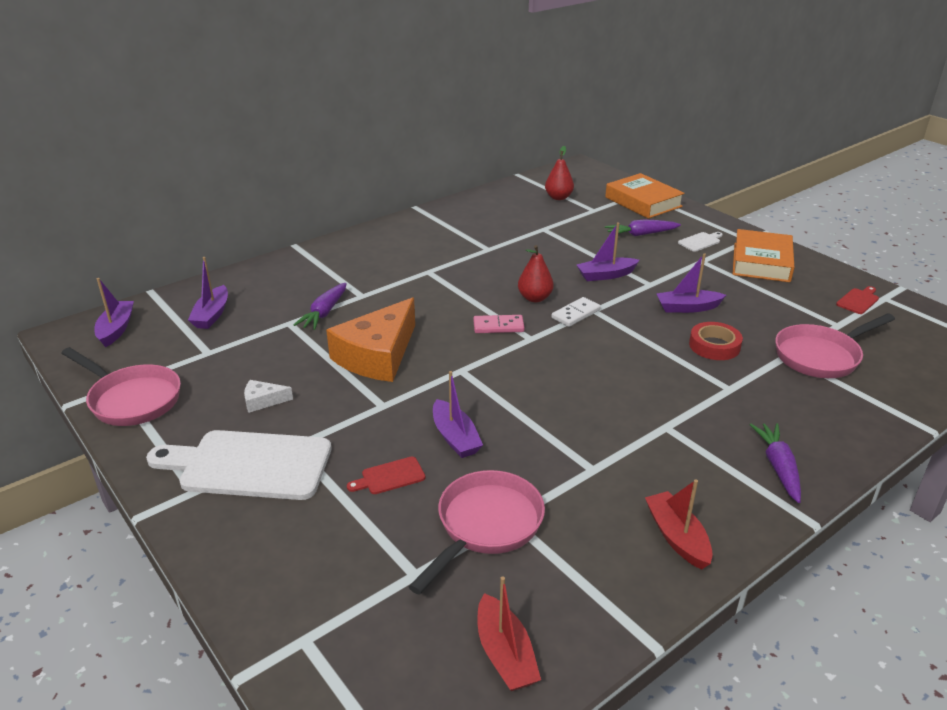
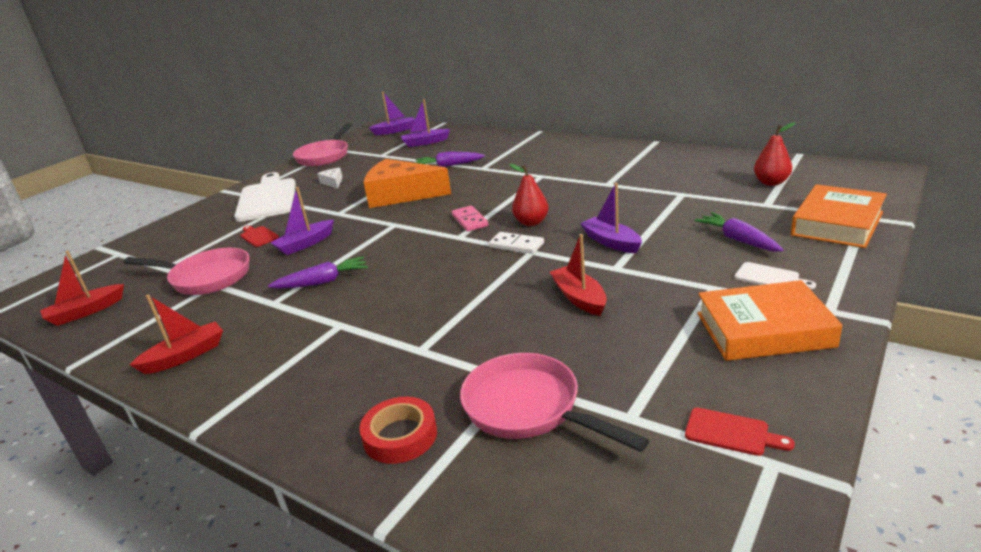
camera: 75 degrees right, 5 degrees down
purple boat [656,253,726,313] -> red boat [550,234,607,316]
red tape [689,322,743,360] -> red tape moved to [359,397,437,464]
purple carrot [750,423,801,503] -> purple carrot moved to [268,256,368,289]

